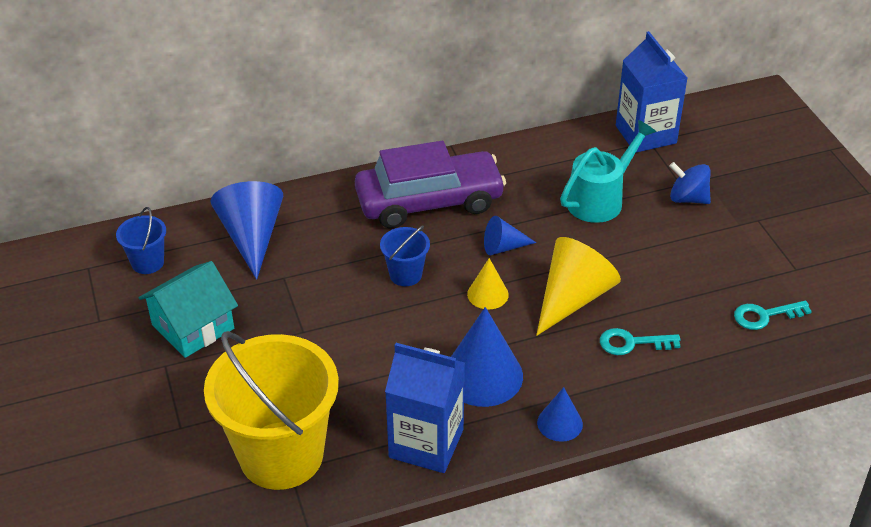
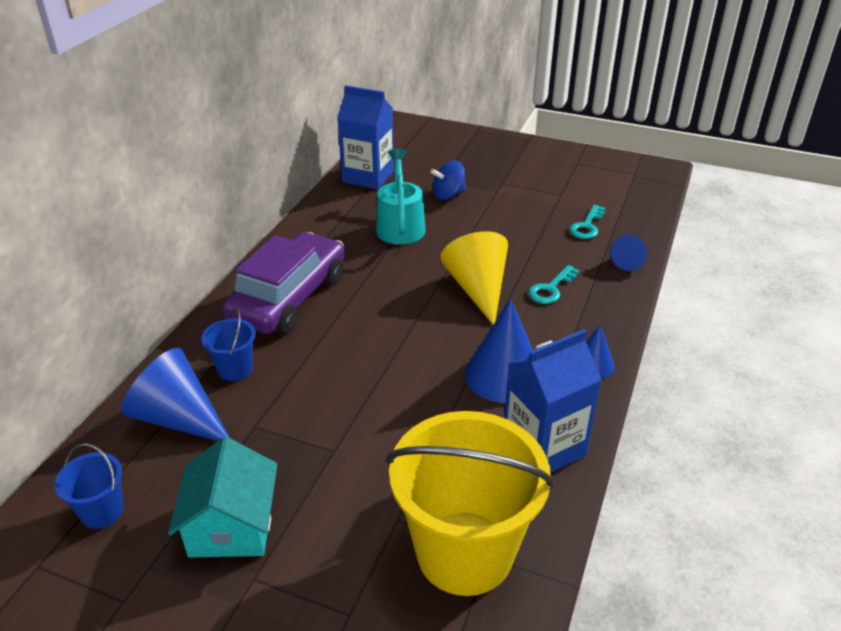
camera: 50 degrees left, 5 degrees down
blue bucket [380,226,430,286] -> blue bucket moved to [201,309,256,381]
yellow cone [467,258,509,309] -> none
blue cone [484,216,536,255] -> blue cone moved to [610,234,648,271]

